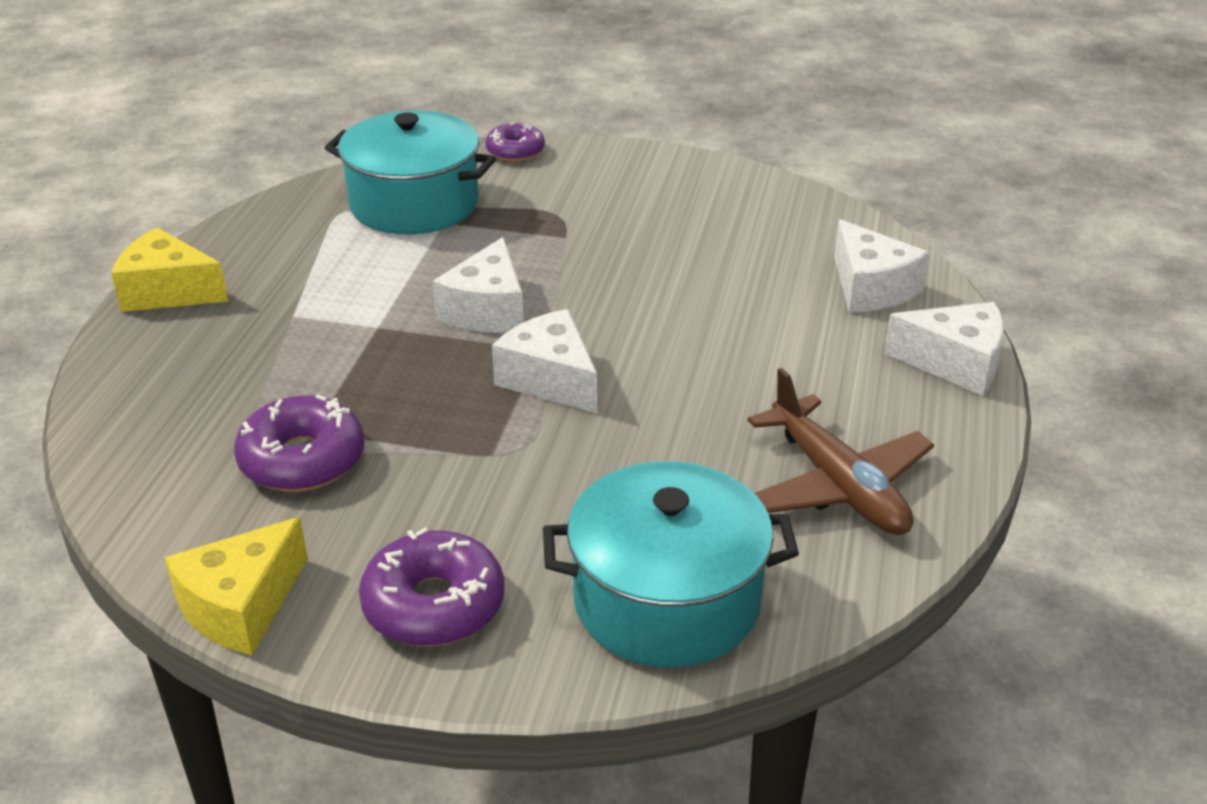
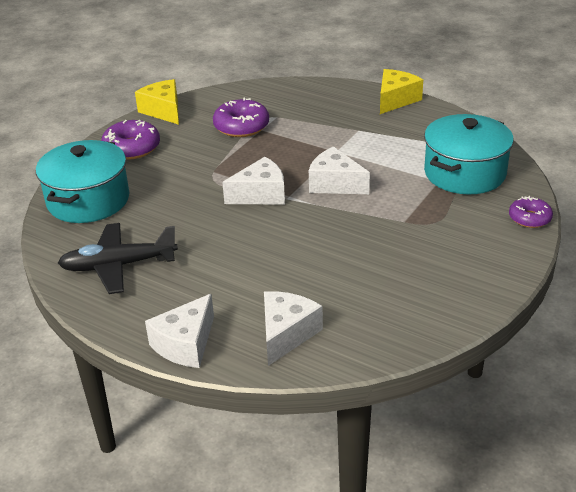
camera: 110 degrees right, 0 degrees up
brown plane [747,368,934,535] -> black plane [58,223,178,294]
white cheese [834,219,929,313] -> white cheese turned 120 degrees clockwise [264,291,323,366]

